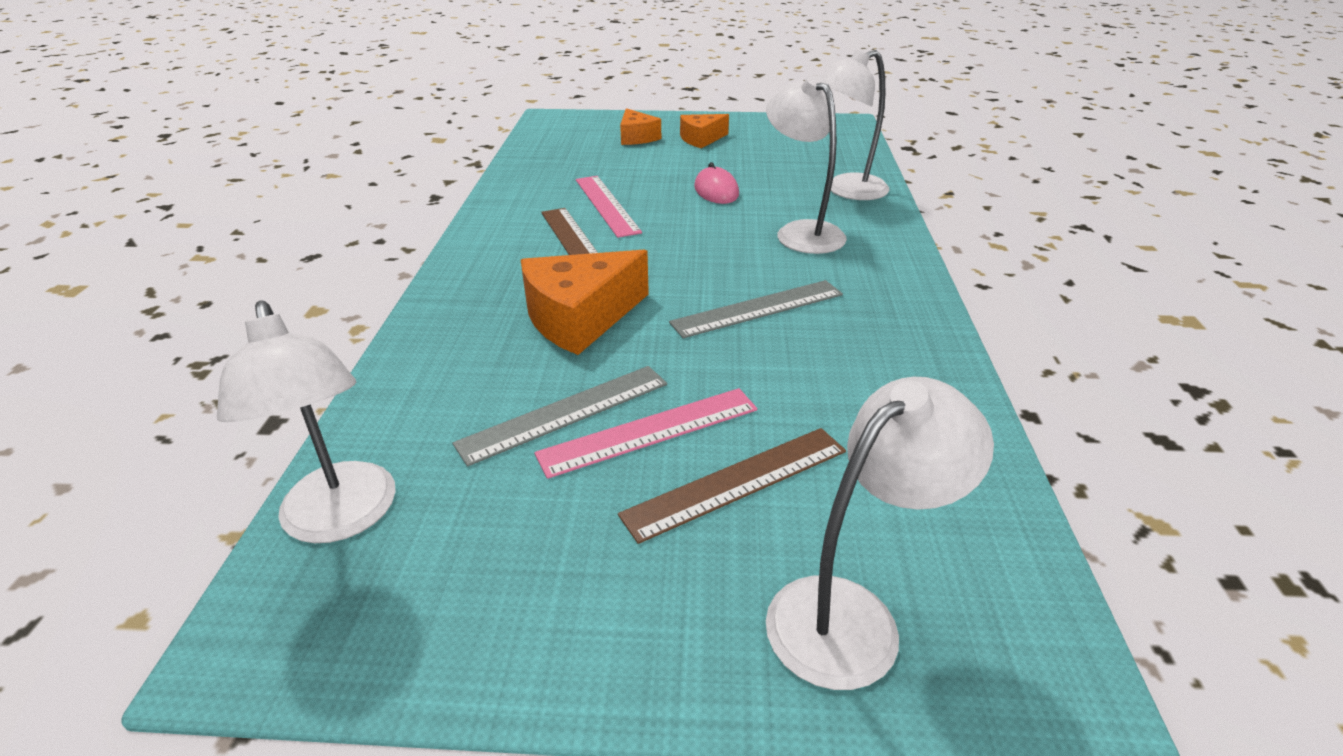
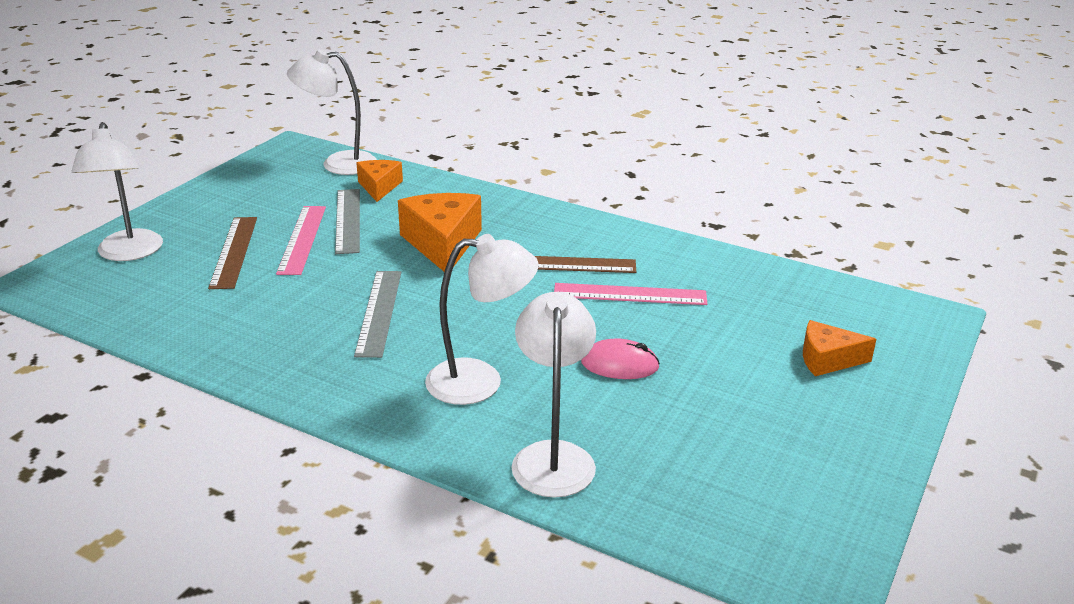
camera: 115 degrees right, 5 degrees down
orange cheese [680,114,729,148] -> orange cheese moved to [356,160,403,202]

